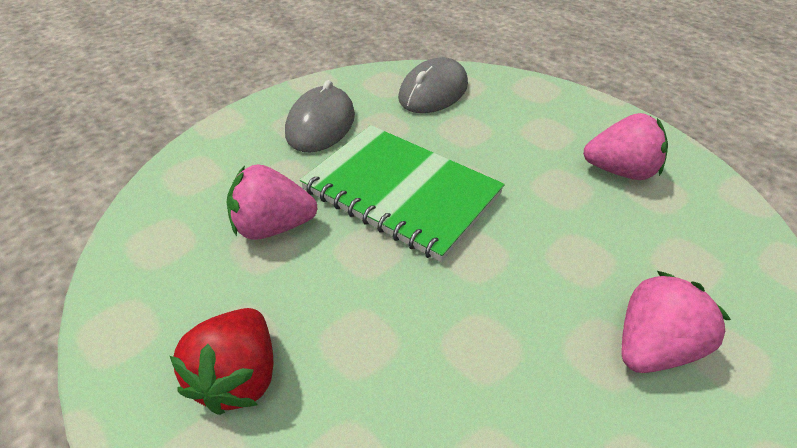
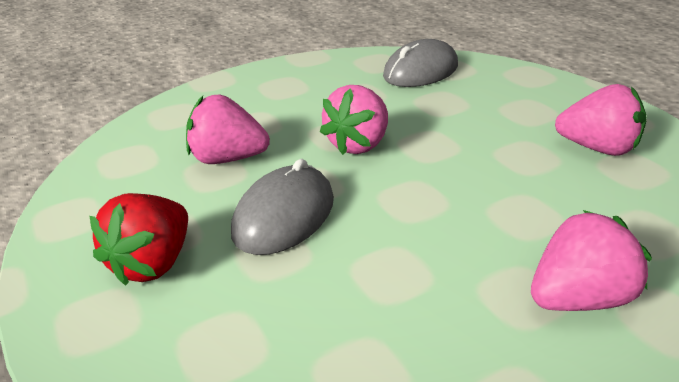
camera: 15 degrees right, 10 degrees down
grey mouse [285,80,355,153] -> grey mouse moved to [231,159,334,255]
green notebook [300,125,505,262] -> pink strawberry [320,85,388,155]

